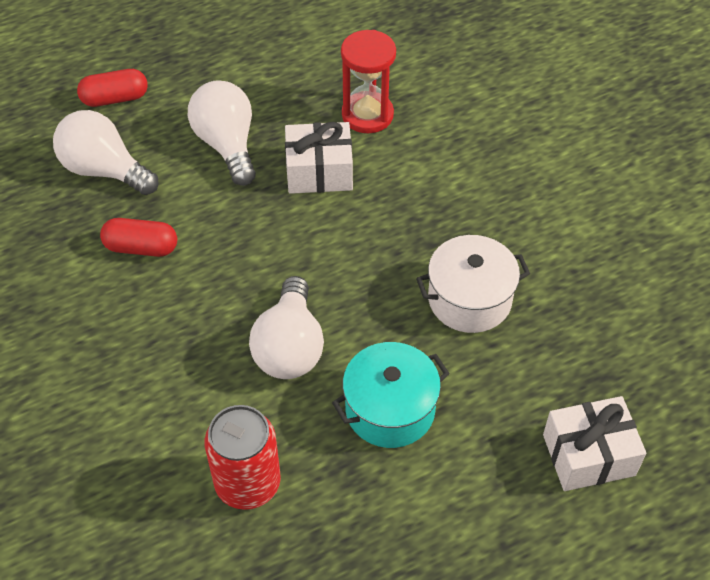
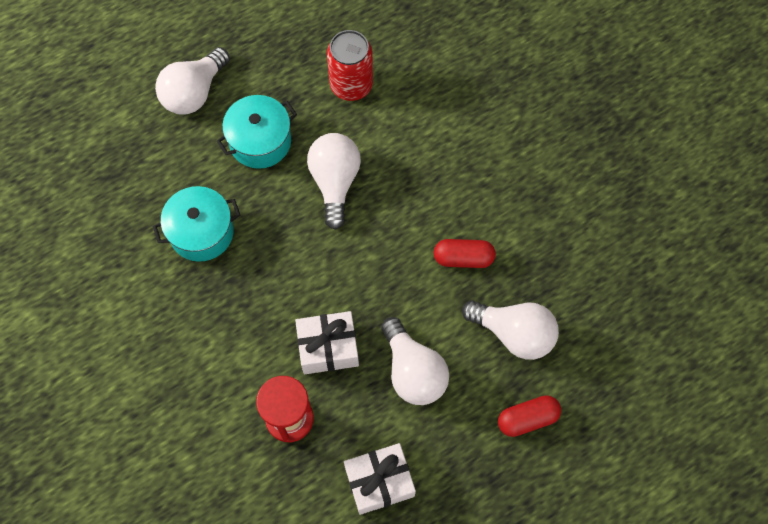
camera: 175 degrees right, 15 degrees up
white pot [416,235,530,333] -> turquoise pot [153,186,240,262]
white gift [543,396,646,491] -> white gift moved to [344,443,416,515]
none -> white light bulb [155,47,230,115]

